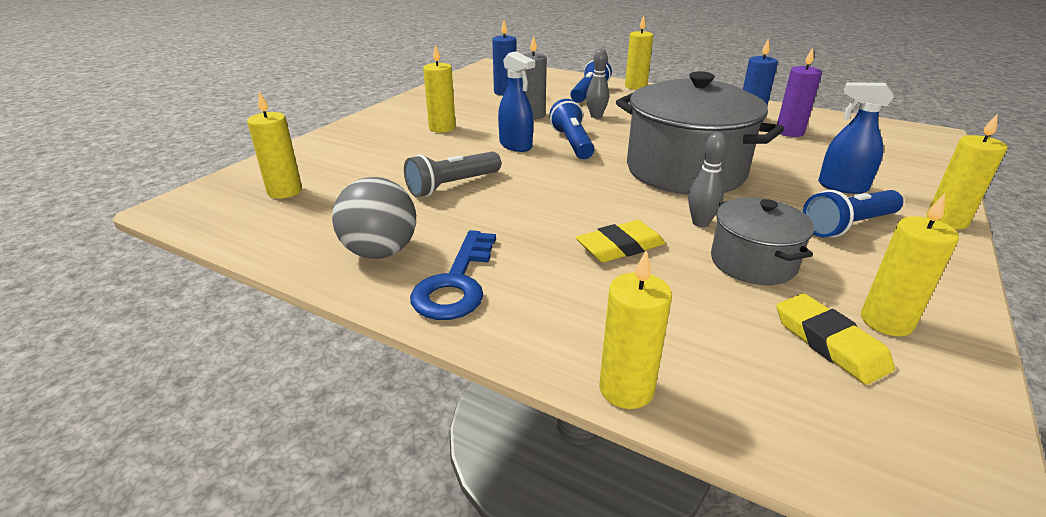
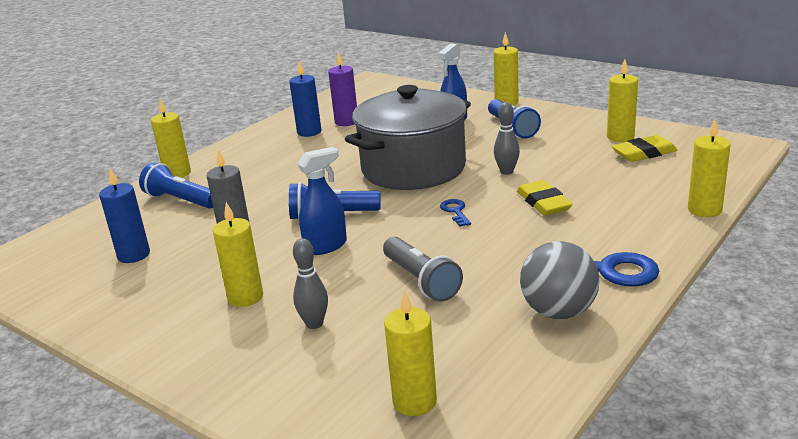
camera: 80 degrees left, 5 degrees down
grey bowling pin [586,49,609,118] -> grey bowling pin moved to [293,238,328,329]
grey pot [711,198,814,285] -> none
none -> blue key [440,199,471,227]

